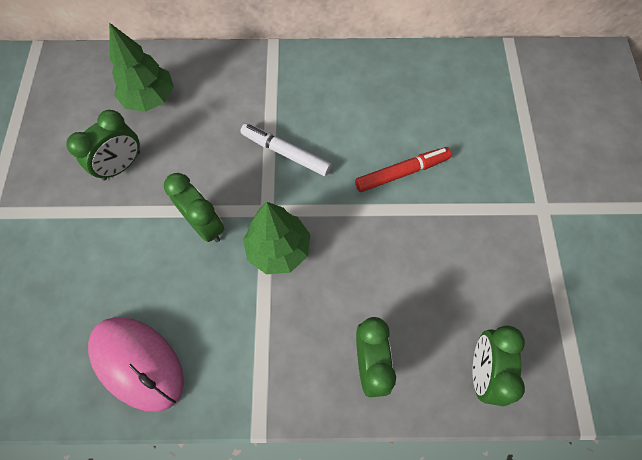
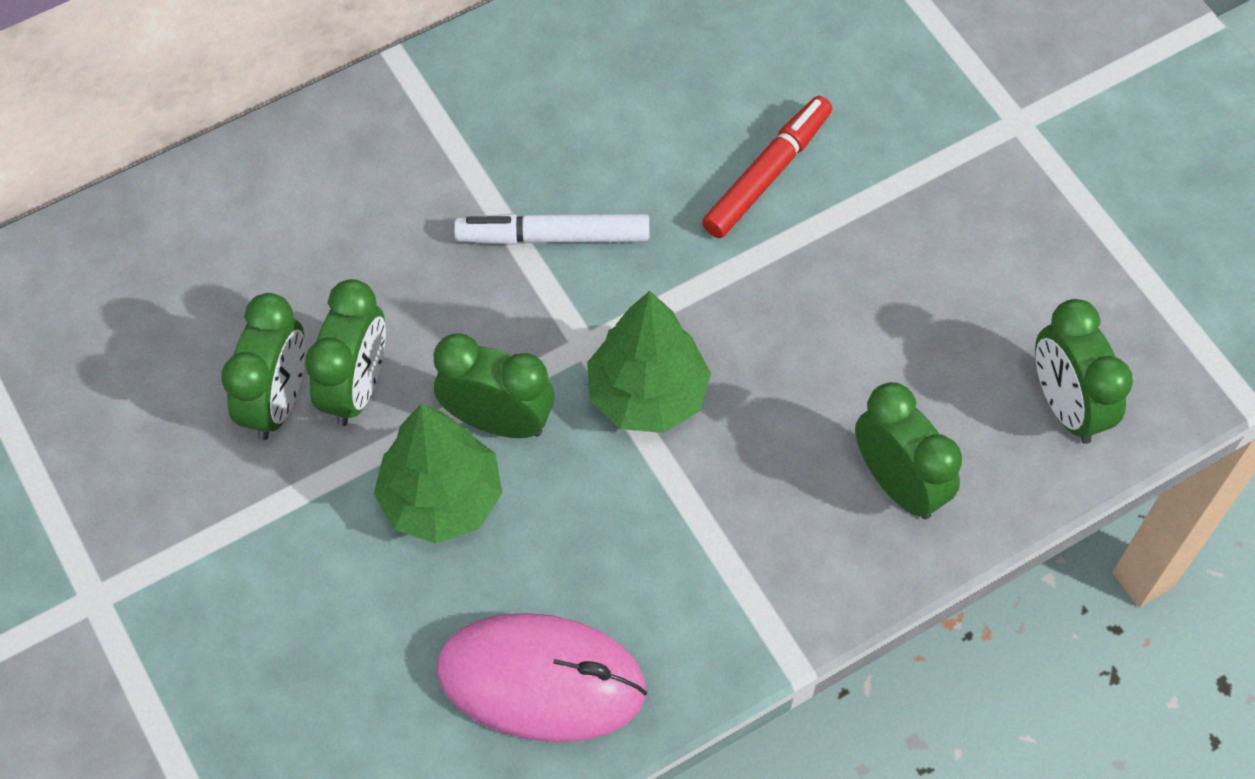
camera: 30 degrees left, 5 degrees down
green tree [109,23,174,112] -> green tree moved to [374,403,502,544]
none -> green clock [305,279,386,426]

